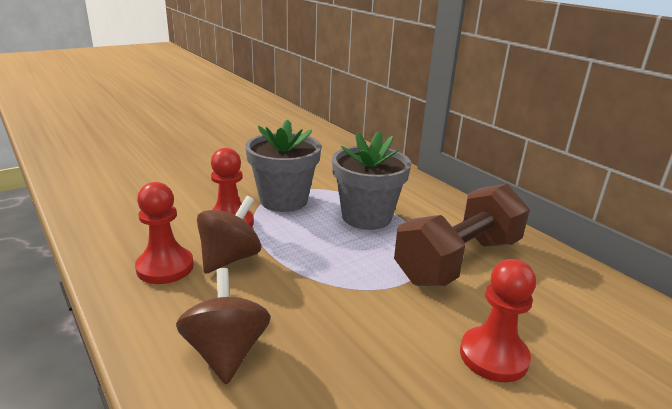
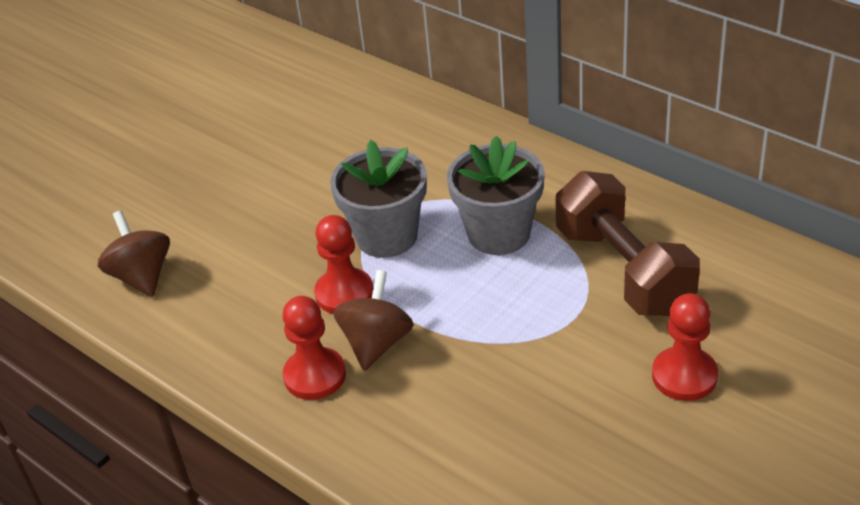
camera: 10 degrees left, 15 degrees up
brown spinning top [176,268,271,384] -> brown spinning top moved to [98,210,170,297]
brown dumbbell [394,184,530,286] -> brown dumbbell turned 60 degrees counterclockwise [555,171,700,316]

